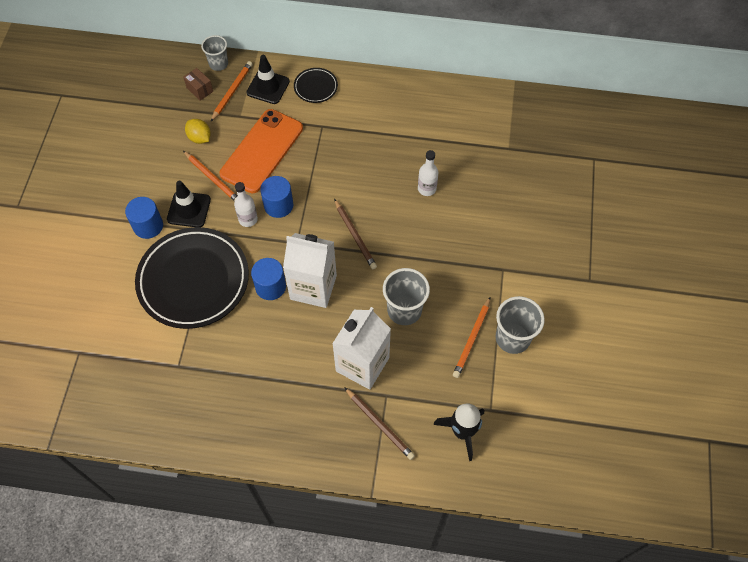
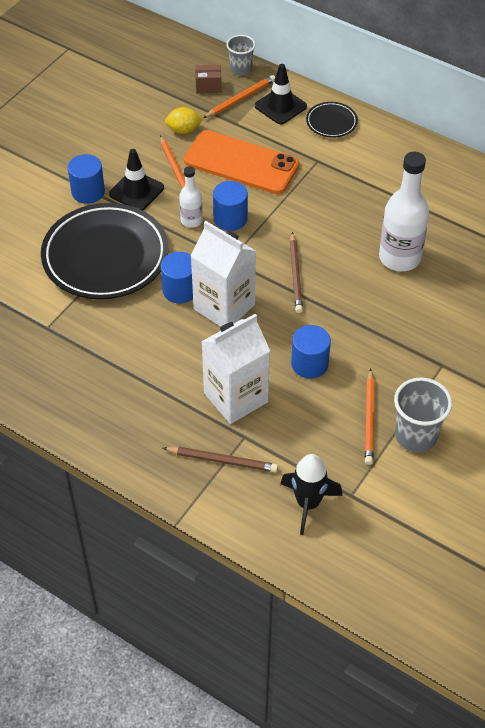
camera: 25 degrees right, 10 degrees down
brown box [183,68,213,100] -> brown box turned 75 degrees counterclockwise [195,65,221,93]
yellow lemon [185,119,211,144] -> yellow lemon turned 75 degrees counterclockwise [165,107,203,134]
orange phone [220,109,303,193] -> orange phone turned 60 degrees clockwise [184,130,299,194]
brown pencil [344,387,415,460] -> brown pencil turned 60 degrees counterclockwise [163,447,278,472]
grey cup [383,268,430,325] -> blue cylinder [291,325,331,379]
white bottle [418,150,438,196] -> white bottle [379,152,429,271], size x1.88
orange pencil [453,297,490,378] -> orange pencil turned 45 degrees counterclockwise [365,369,374,465]

